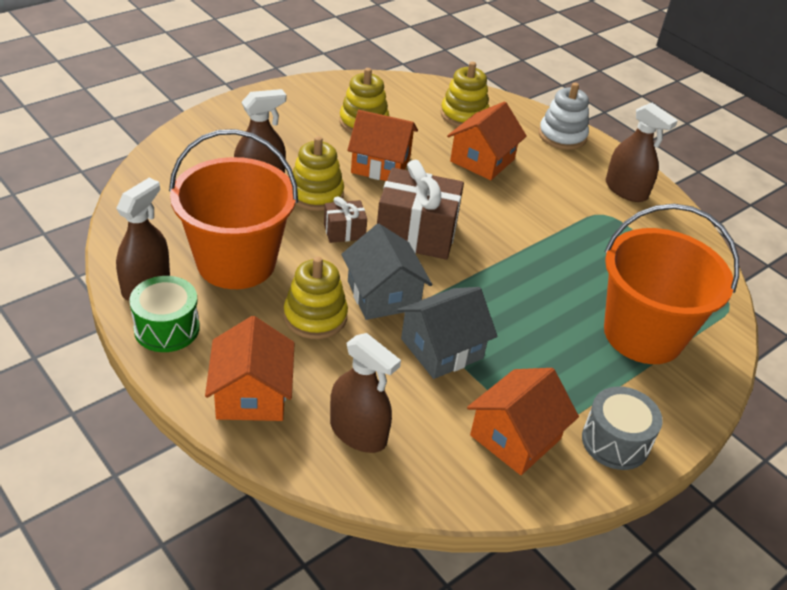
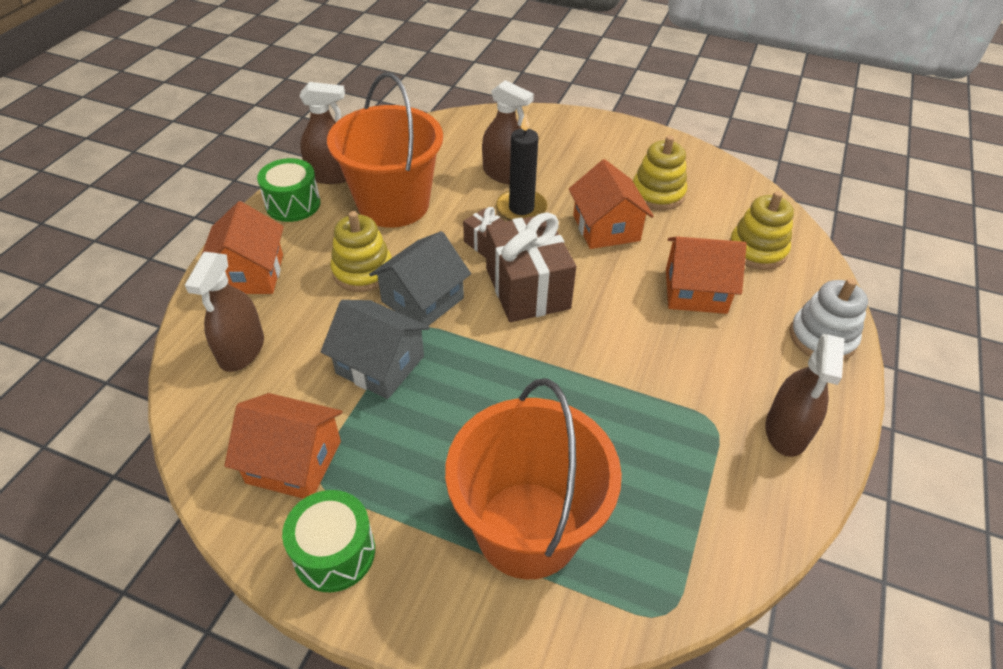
camera: 65 degrees right, 5 degrees up
orange house [205,316,295,421] -> orange house turned 60 degrees counterclockwise [201,201,284,294]
yellow stacking toy [293,136,344,211] -> black candle [496,114,547,221]
grey drum [582,386,663,470] -> green drum [282,490,375,593]

